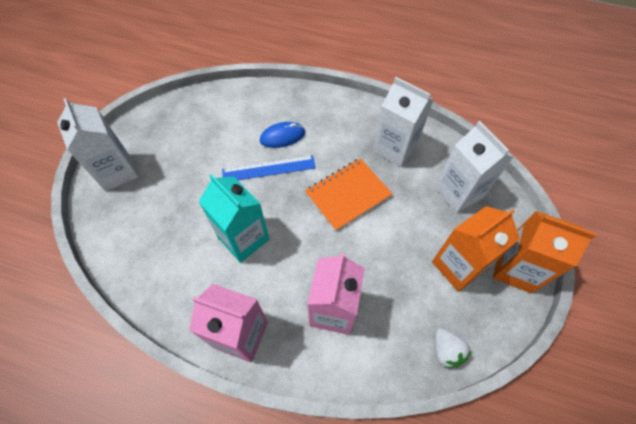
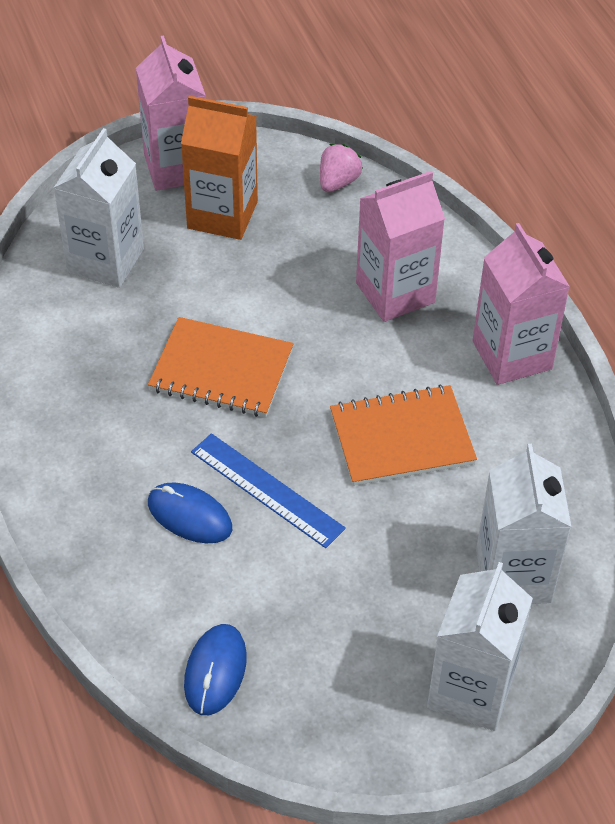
camera: 130 degrees left, 10 degrees down
turquoise carton [199,174,269,263] -> orange notebook [330,384,477,486]
white carton [373,77,434,167] -> white carton moved to [476,444,571,604]
white strawberry [435,328,471,368] -> pink strawberry [320,144,363,192]
orange carton [493,211,596,293] -> pink carton [136,36,206,191]
none -> blue mouse [184,624,247,715]

